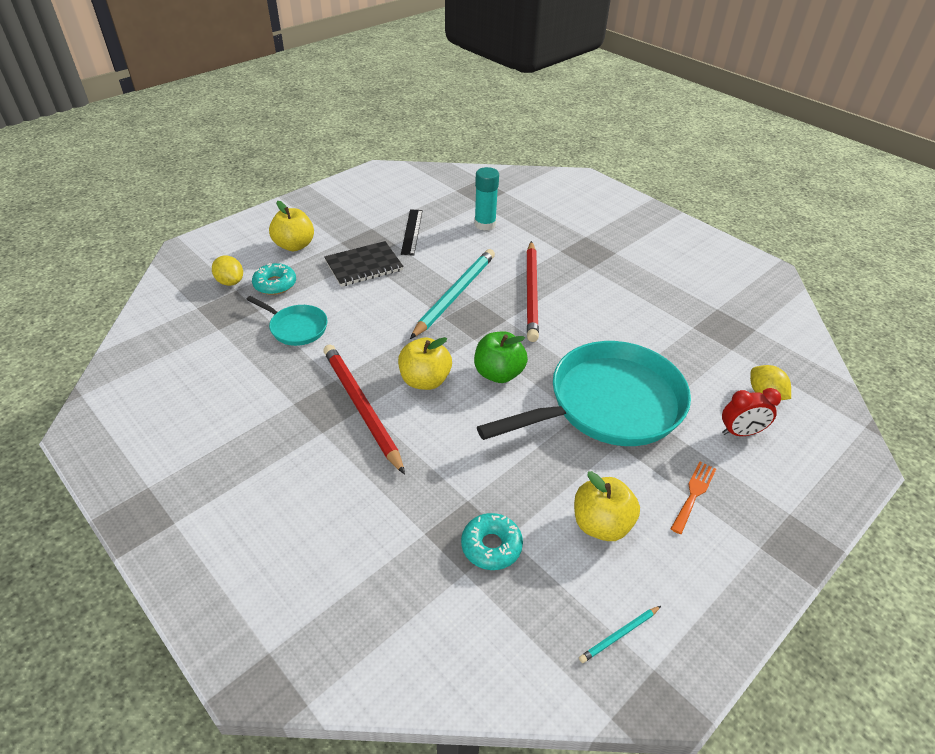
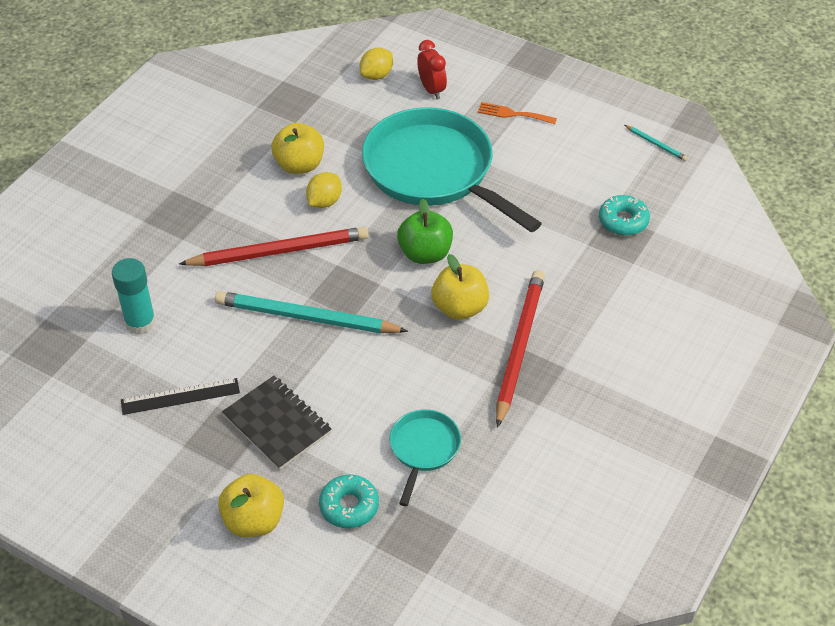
camera: 105 degrees left, 5 degrees up
yellow lemon [212,256,243,286] -> yellow lemon moved to [306,172,342,208]
red pencil [323,344,405,475] -> red pencil turned 150 degrees clockwise [496,270,545,428]
yellow apple [574,471,640,541] -> yellow apple moved to [271,123,324,174]

